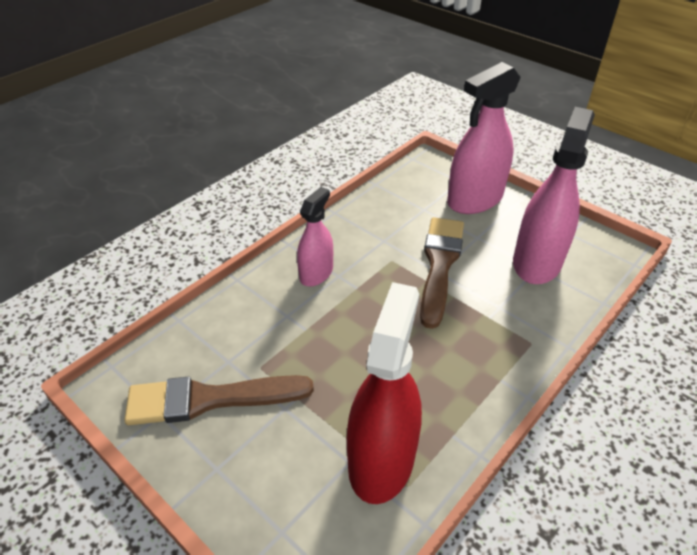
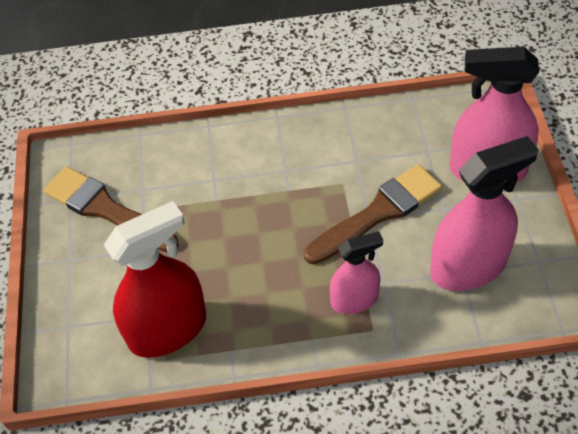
camera: 45 degrees right, 10 degrees up
pink spray bottle [297,187,333,286] -> pink spray bottle moved to [329,231,383,314]

